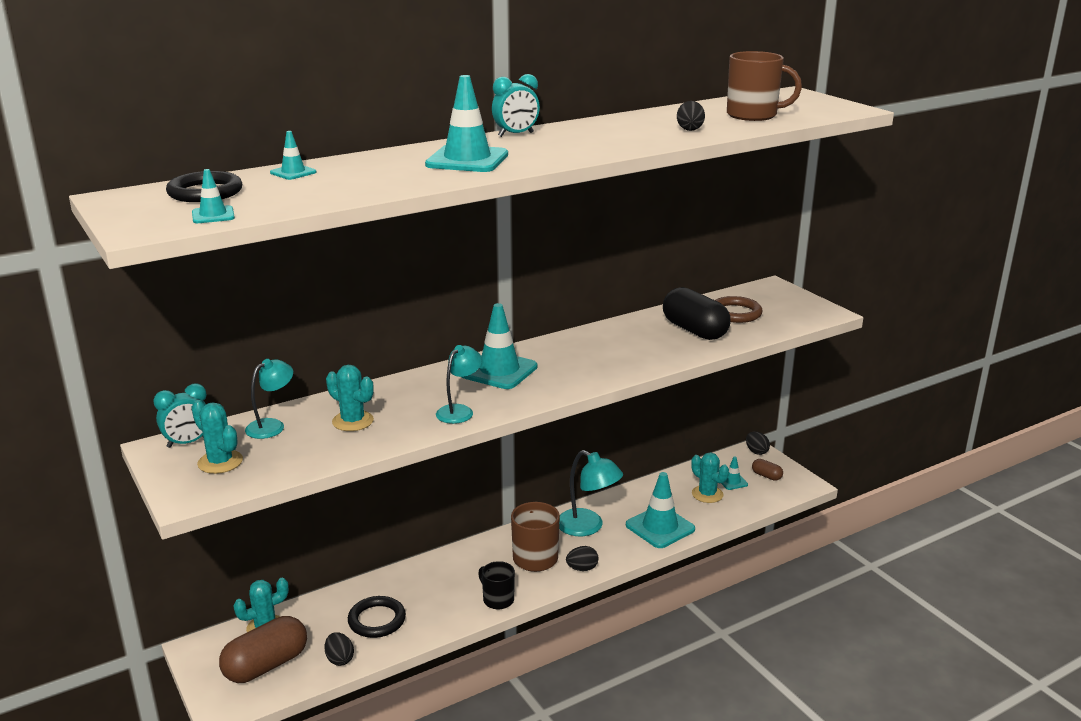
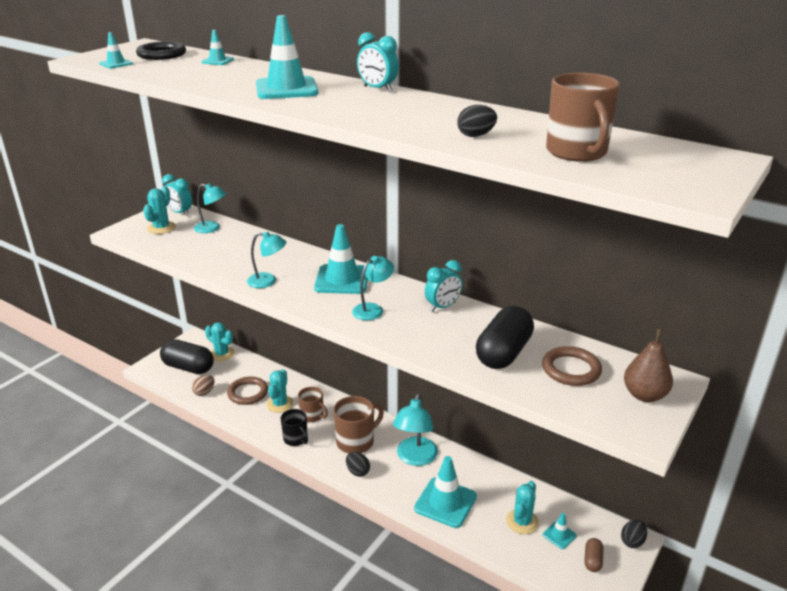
camera: 65 degrees right, 5 degrees up
brown capsule [219,616,307,683] -> black capsule [160,339,214,374]
black egg [324,632,354,666] -> brown egg [192,375,215,396]
turquoise cactus [326,365,374,431] -> turquoise cactus moved to [267,369,294,413]
black ring [348,596,406,638] -> brown ring [227,377,268,405]
black mug [478,561,515,609] -> black mug turned 120 degrees clockwise [281,409,308,446]
none -> brown mug [298,387,328,422]
none -> turquoise lamp [352,256,394,320]
none -> turquoise clock [425,260,462,312]
none -> brown pear [624,329,673,402]

